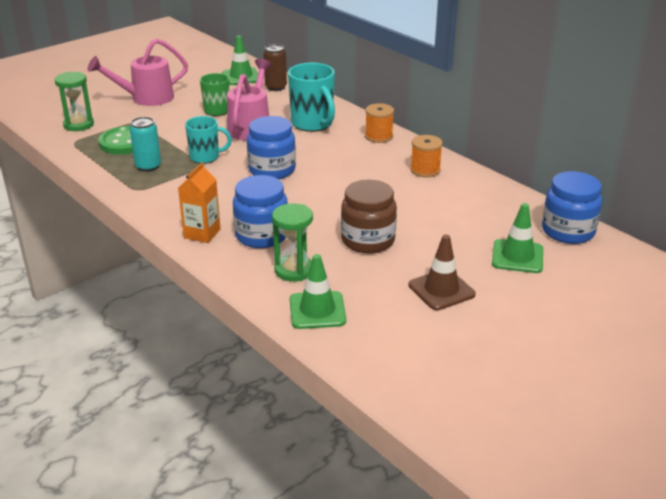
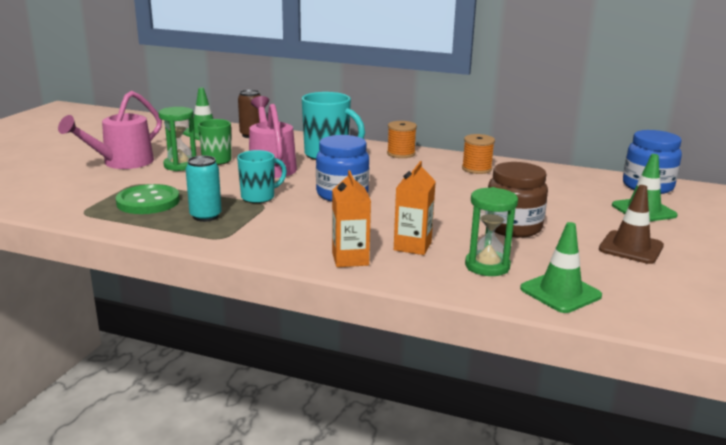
camera: 30 degrees left, 10 degrees down
green hourglass [54,72,94,131] -> green hourglass moved to [158,107,196,171]
blue jar [233,175,288,248] -> orange carton [394,161,436,255]

